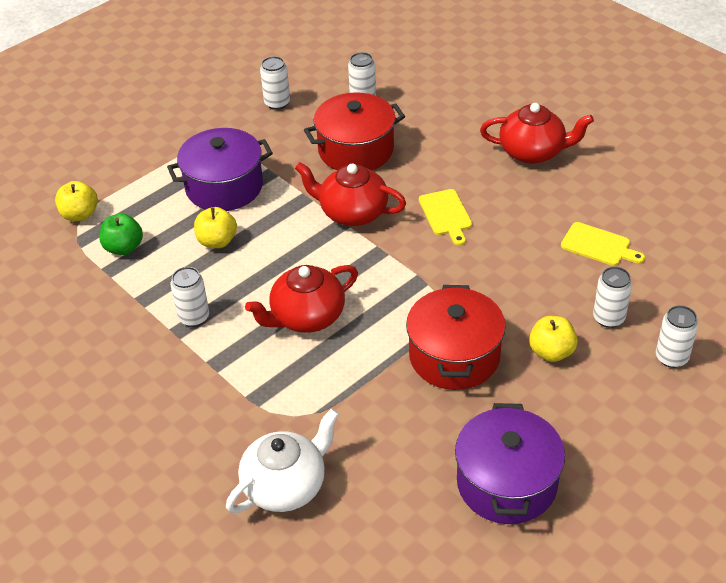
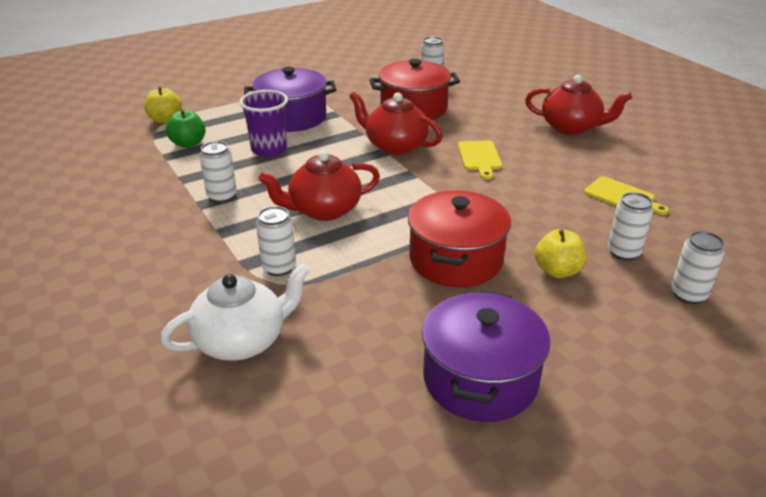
camera: 10 degrees right, 10 degrees down
yellow apple [194,207,237,248] -> purple cup [240,90,288,157]
white can [260,56,290,110] -> white can moved to [256,206,296,276]

